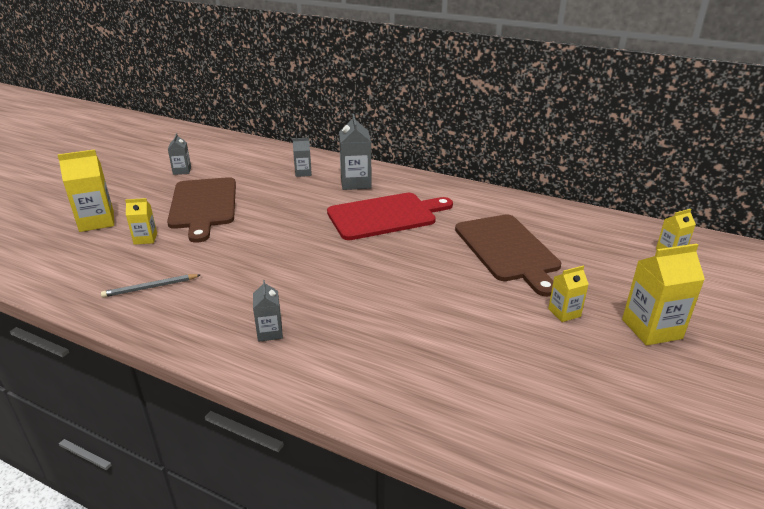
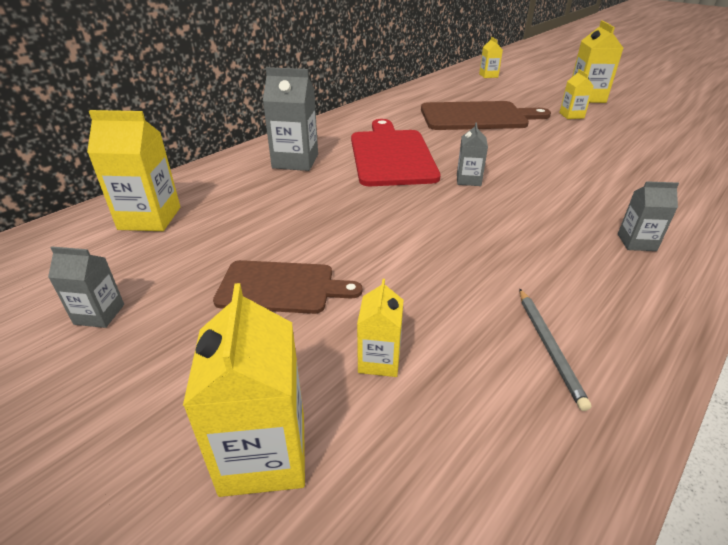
camera: 75 degrees left, 5 degrees up
brown cutting board [167,177,236,243] -> brown cutting board [213,260,362,314], size x0.62
grey carton [292,138,312,177] -> grey carton moved to [457,122,488,186]
none -> yellow carton [87,110,180,231]

